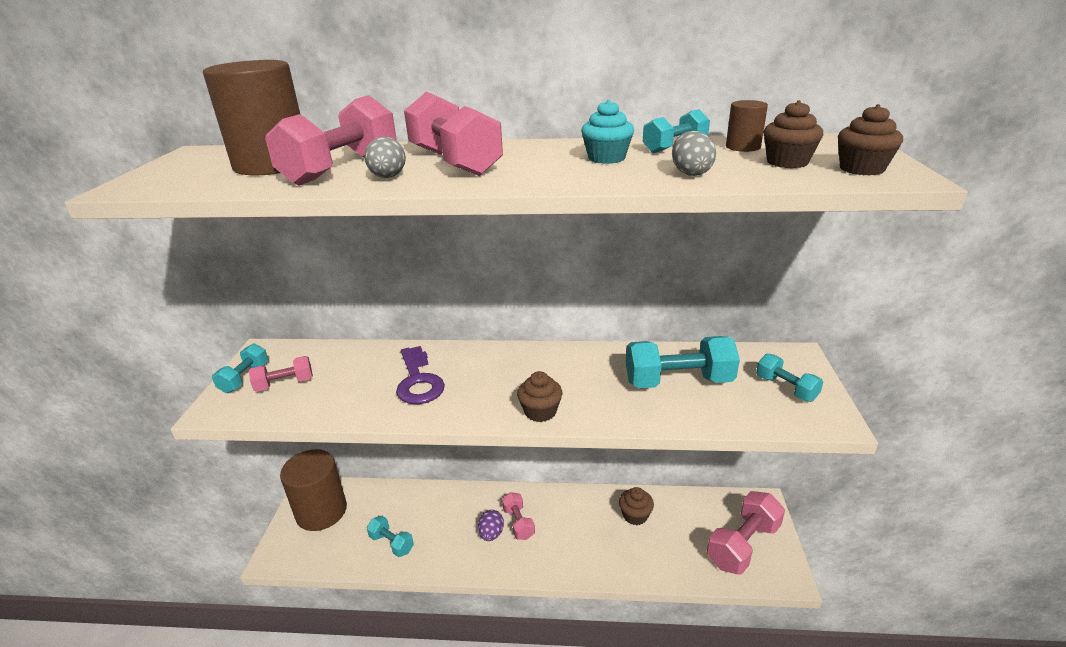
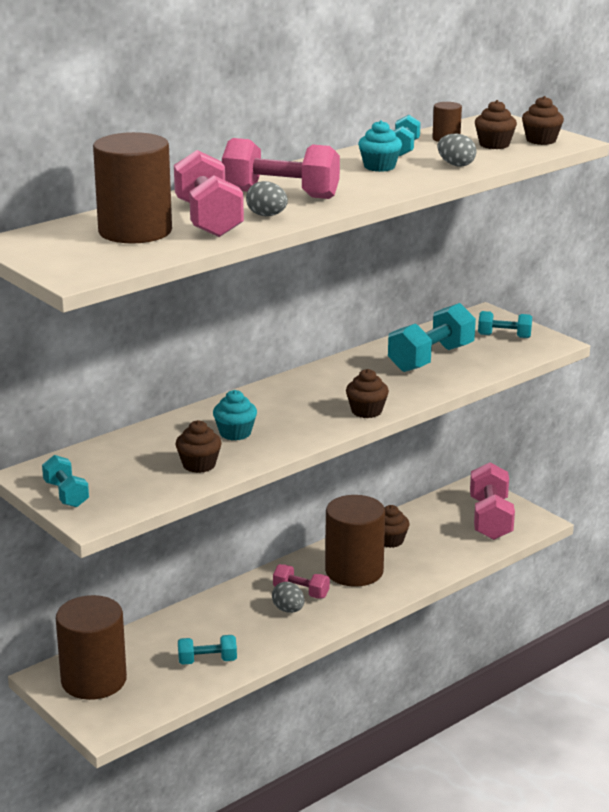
camera: 45 degrees left, 5 degrees down
pink dumbbell [249,356,313,392] -> none
purple key [396,346,445,404] -> turquoise cupcake [213,390,257,441]
purple egg [478,510,504,541] -> grey egg [272,582,305,613]
none -> brown cupcake [175,420,222,473]
none -> brown cylinder [325,495,385,587]

